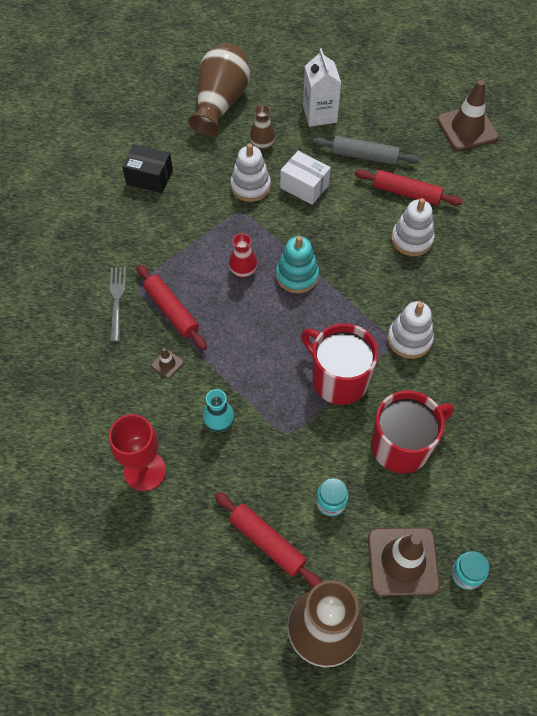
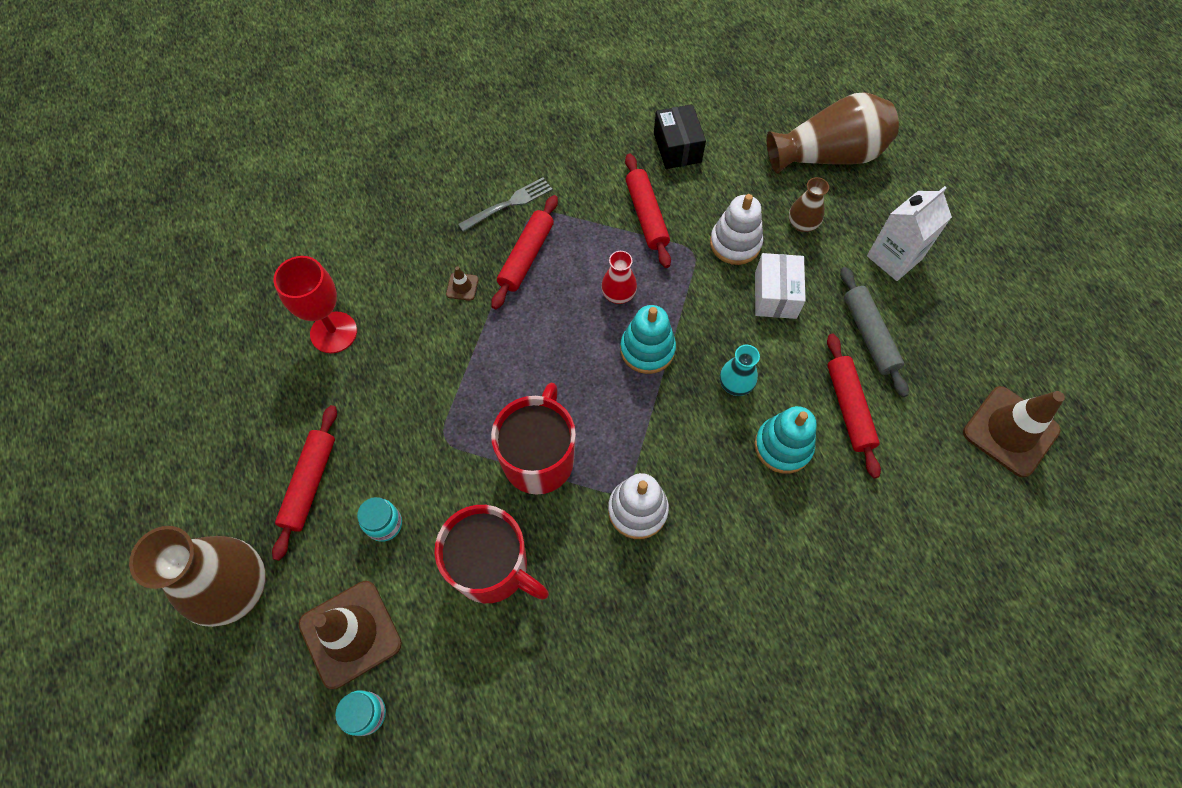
camera: 60 degrees right, 5 degrees up
turquoise vase [203,389,235,432] -> turquoise vase moved to [720,345,760,396]
white stacking toy [391,198,435,256] -> turquoise stacking toy [755,406,817,474]
none -> red rolling pin [625,153,671,268]

